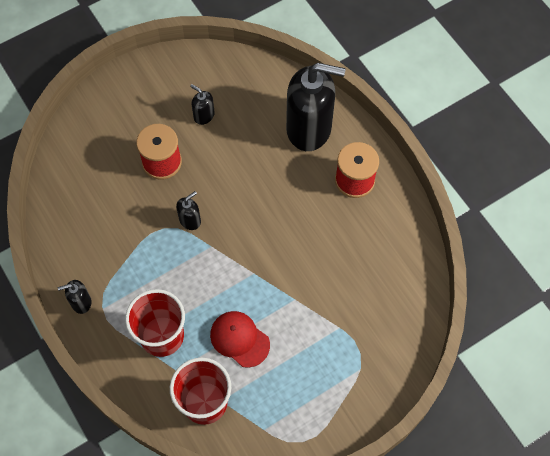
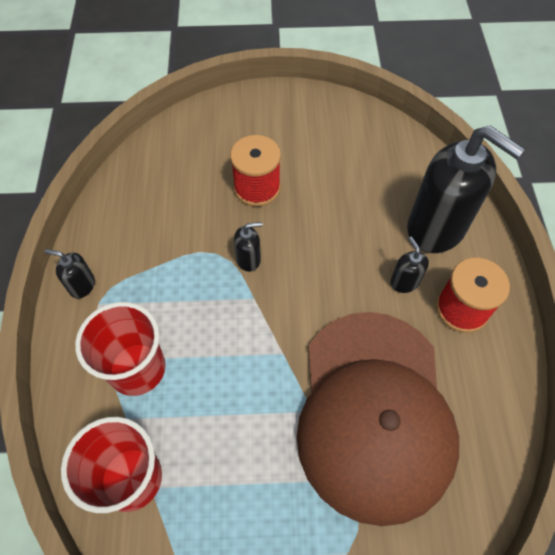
camera: 30 degrees right, 5 degrees down
black soap dispenser [190,84,214,125] -> black soap dispenser moved to [390,237,429,293]
red cap [210,311,270,368] -> none
none -> brown cap [297,312,459,526]

